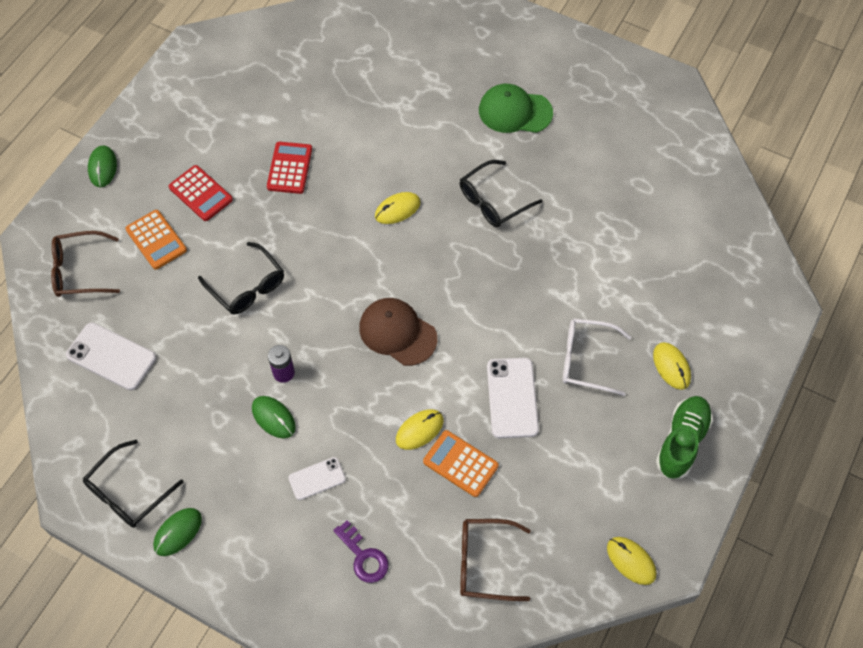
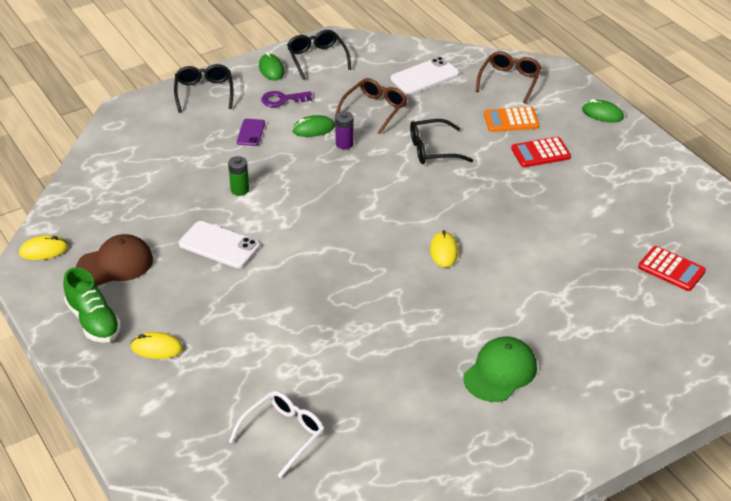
camera: 120 degrees right, 20 degrees down
red calculator [267,142,312,194] -> red calculator moved to [638,246,706,291]
white phone [288,457,346,500] -> purple phone [237,119,265,146]
purple key [333,520,389,583] -> purple key moved to [261,91,312,107]
brown cap [359,298,437,366] -> brown cap moved to [76,234,153,286]
yellow mouse [396,409,444,450] -> green battery [228,156,249,196]
orange calculator [423,430,499,497] -> none
black glasses [460,160,543,227] -> black glasses moved to [174,64,234,113]
brown glasses [460,519,531,601] -> brown glasses moved to [335,78,407,134]
white glasses [562,318,631,396] -> white glasses moved to [229,391,324,478]

